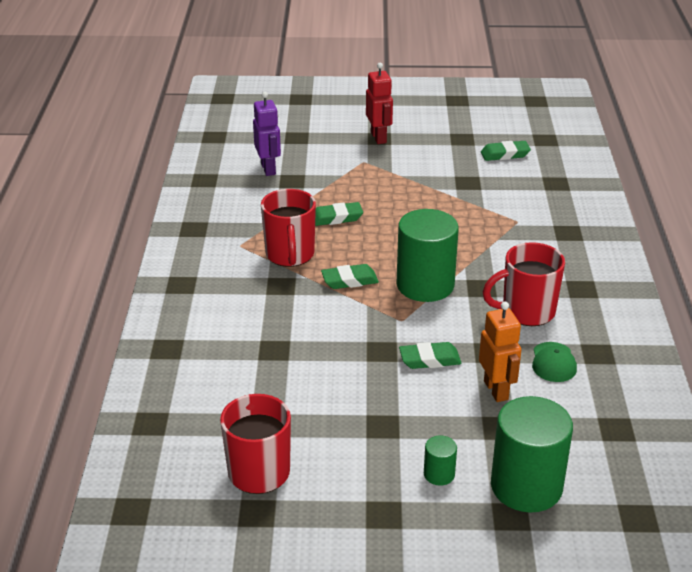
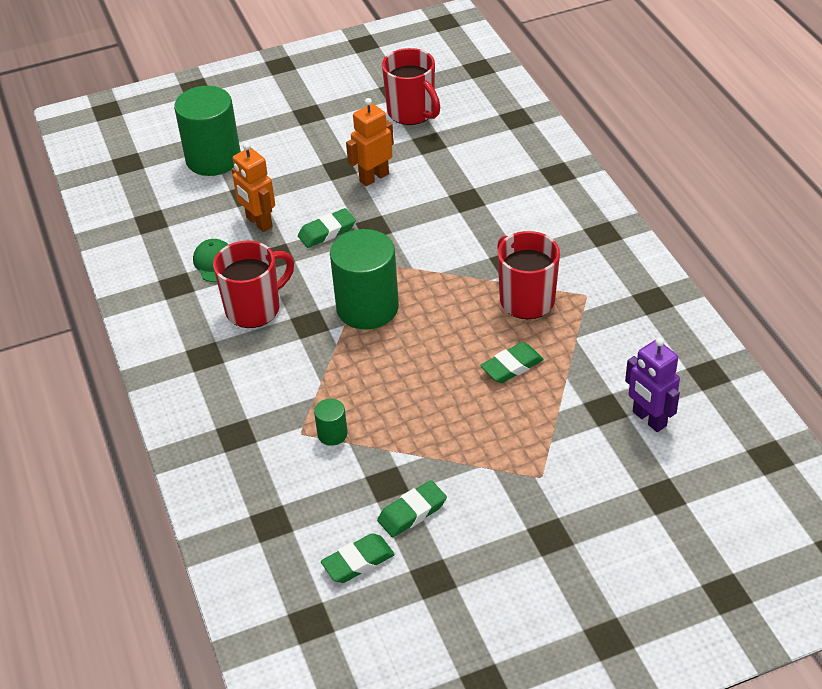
camera: 160 degrees right, 10 degrees up
green eraser [321,264,379,289] -> green eraser moved to [377,480,447,537]
red robot [366,63,393,144] -> none
green cylinder [424,435,457,486] -> green cylinder moved to [314,399,348,446]
none -> orange robot [346,98,394,186]

